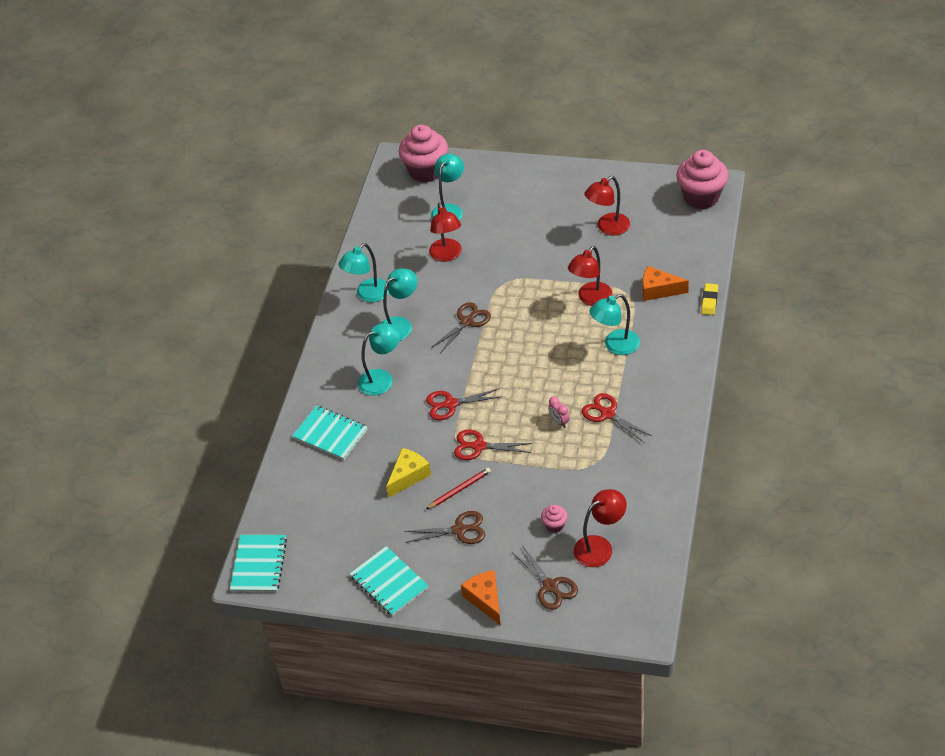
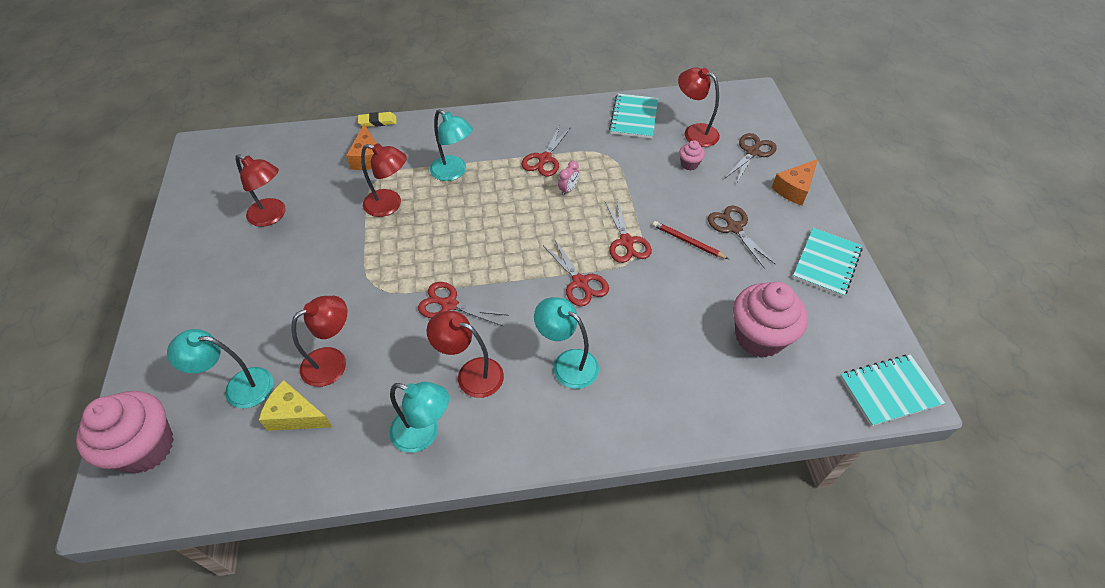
camera: 115 degrees left, 5 degrees up
turquoise notebook [292,406,368,460] -> turquoise notebook moved to [609,93,658,138]
turquoise lamp [382,268,418,341] -> red lamp [427,311,504,398]
yellow cheese [386,448,431,498] -> yellow cheese moved to [259,380,332,431]
brown scissors [431,302,491,353] -> red scissors [418,282,509,326]
pink cupcake [676,150,728,209] -> pink cupcake moved to [733,282,808,357]

